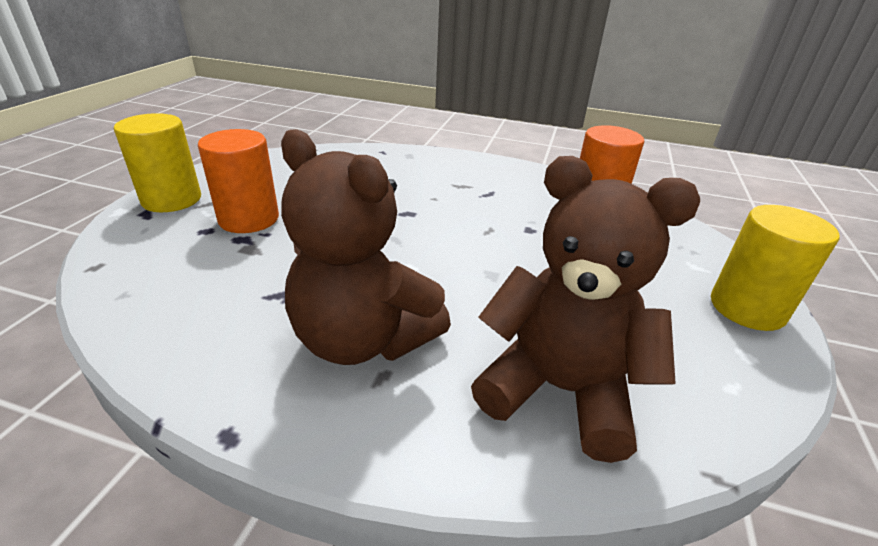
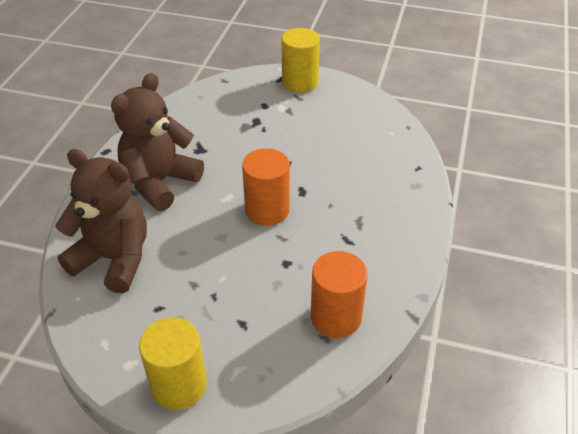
camera: 90 degrees right, 10 degrees up
orange cylinder [198,129,279,233] -> orange cylinder moved to [242,148,290,226]
brown teddy bear [471,156,700,463] -> brown teddy bear turned 90 degrees counterclockwise [55,149,147,293]

